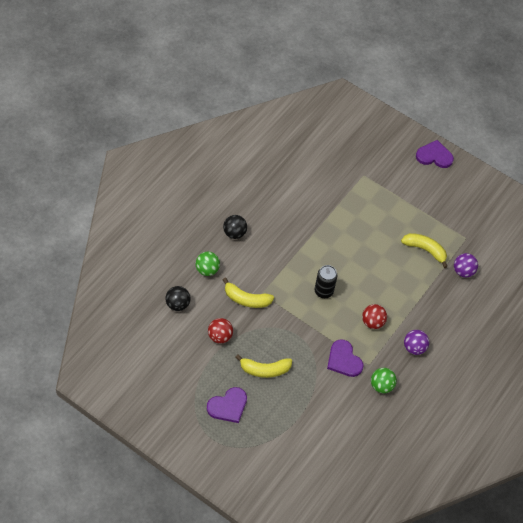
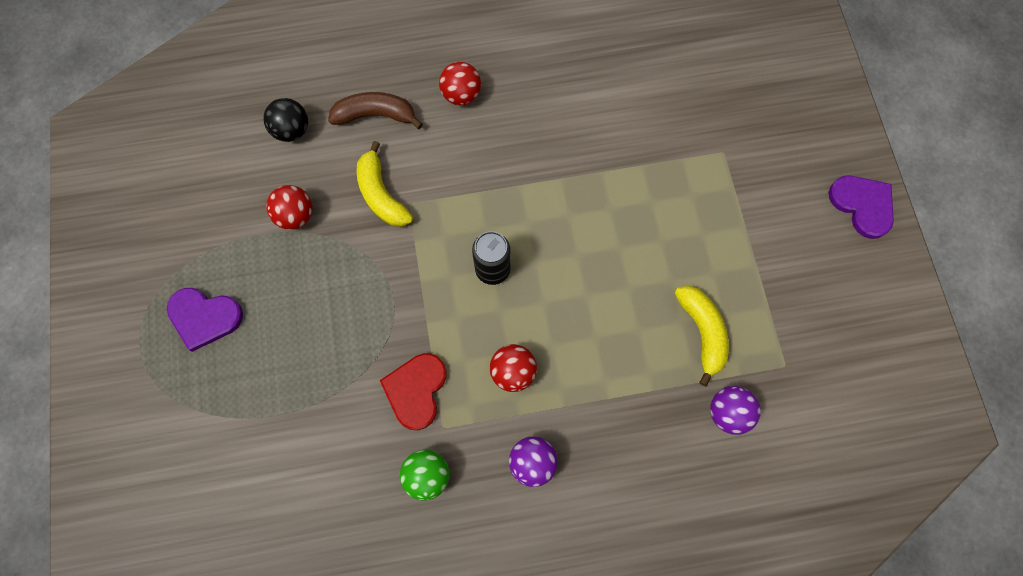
camera: 50 degrees right, 15 degrees up
green ball [196,252,220,276] -> brown banana [328,92,423,129]
black ball [223,215,247,239] -> red ball [439,62,481,106]
yellow banana [235,355,292,378] -> none
purple heart [327,339,363,377] -> red heart [380,353,447,430]

